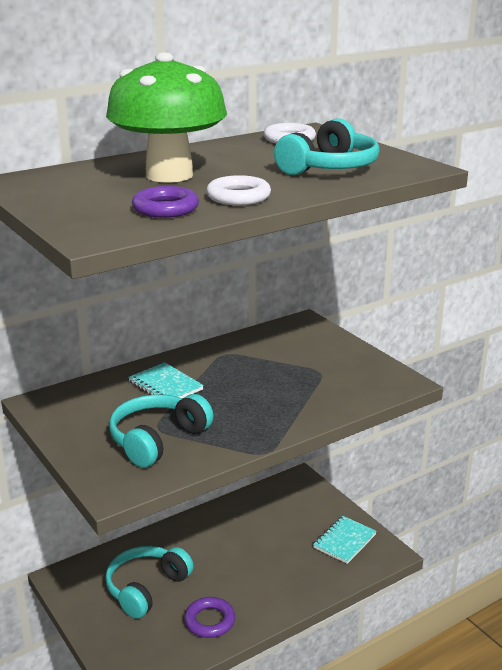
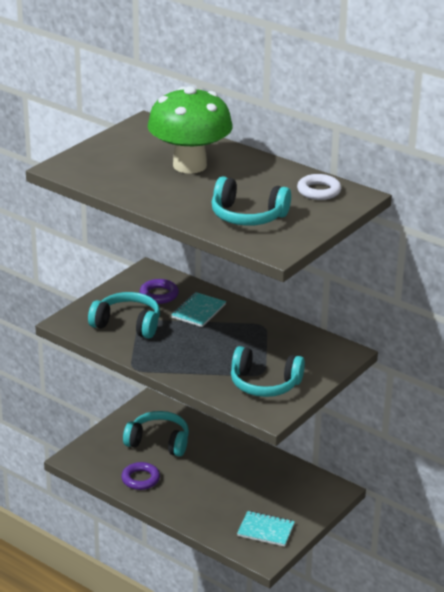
camera: 70 degrees right, 5 degrees up
purple ring [132,186,199,218] -> purple ring moved to [140,279,179,304]
white ring [206,175,271,205] -> none
none -> turquoise headphones [231,346,305,397]

